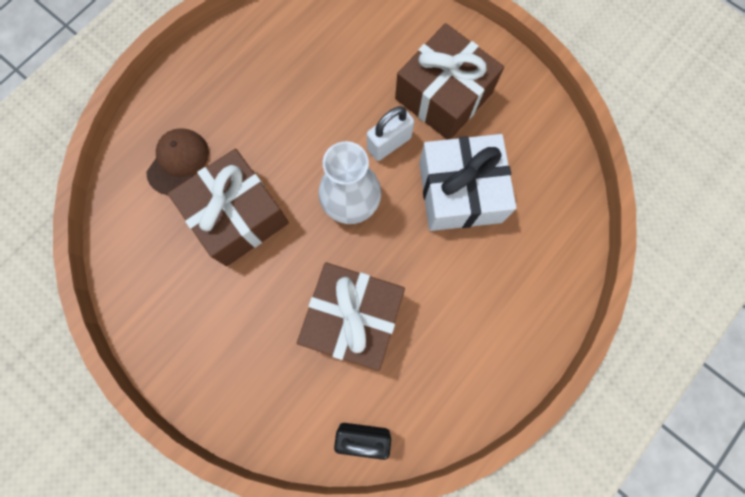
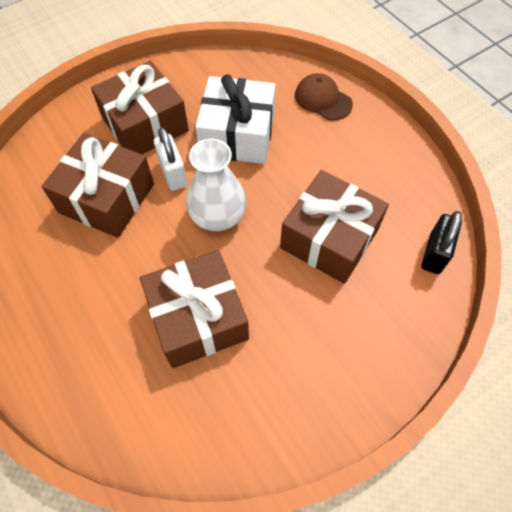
camera: 75 degrees left, 15 degrees down
brown cap [146,128,209,195] -> brown cap moved to [295,73,353,121]
none -> brown gift [41,133,154,238]

